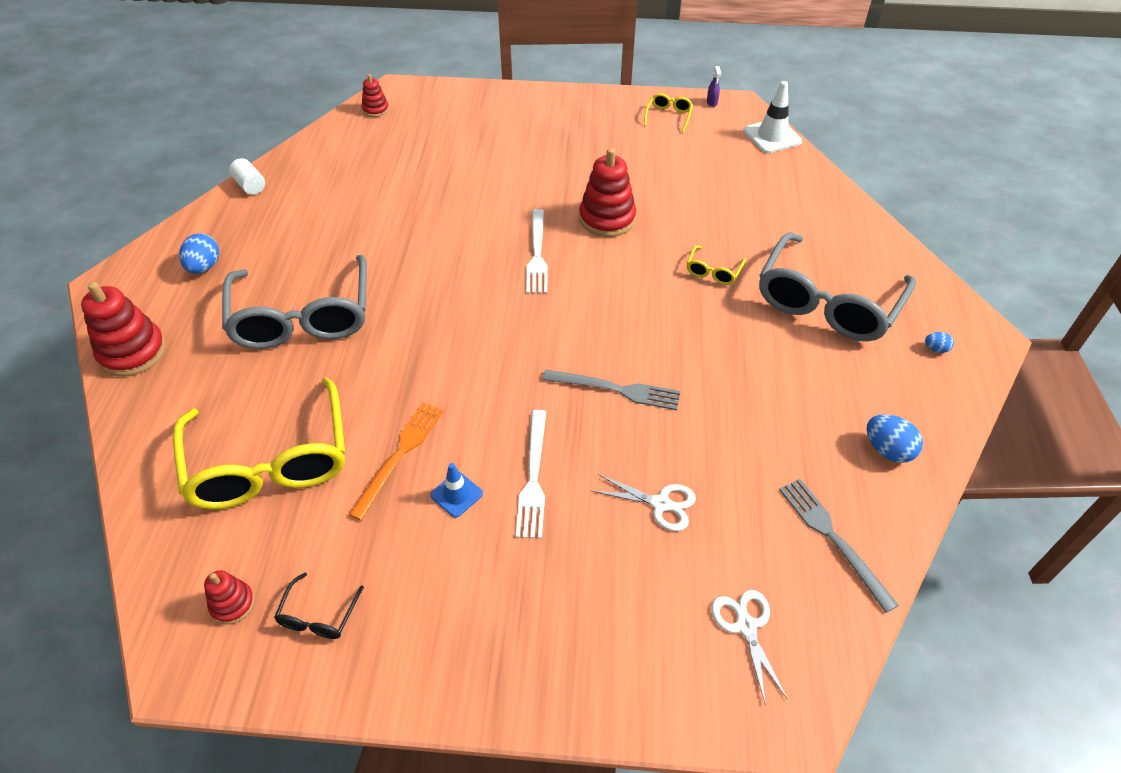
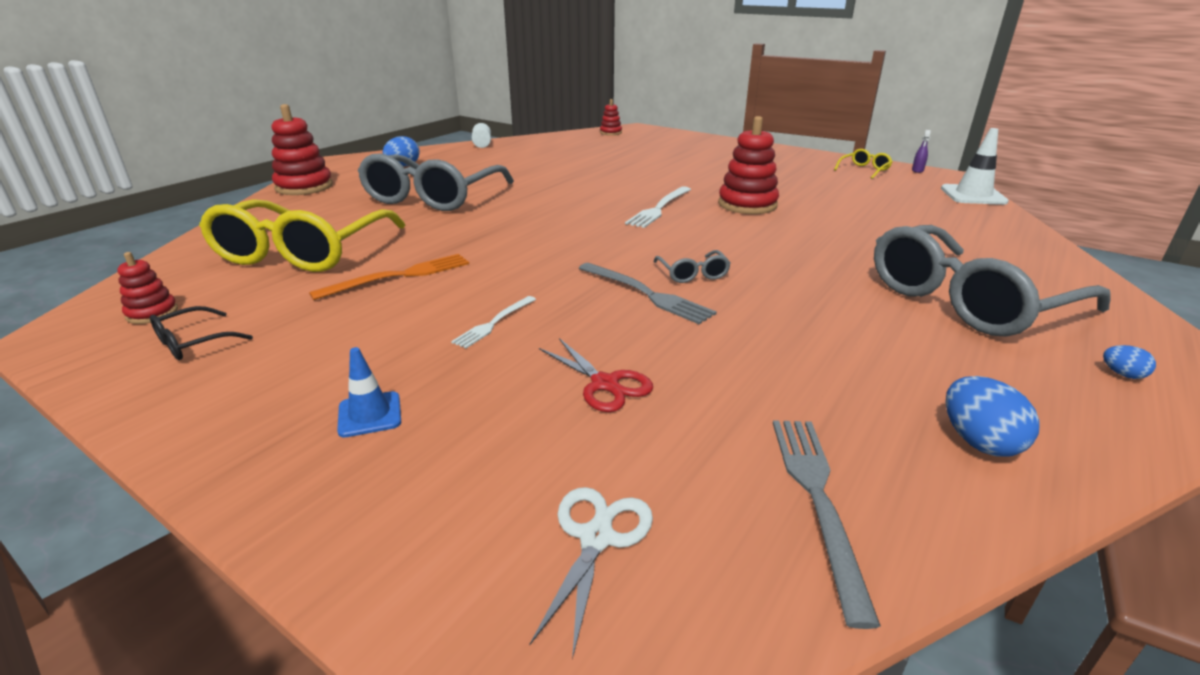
camera: 30 degrees right, 20 degrees down
blue traffic cone [430,463,483,518] -> blue traffic cone moved to [337,347,401,438]
white fork [515,410,546,539] -> white fork [451,296,536,348], size x0.63
white scissors [592,474,696,531] -> red scissors [539,338,653,412]
yellow glasses [687,245,745,285] -> none
none -> grey glasses [653,250,731,283]

